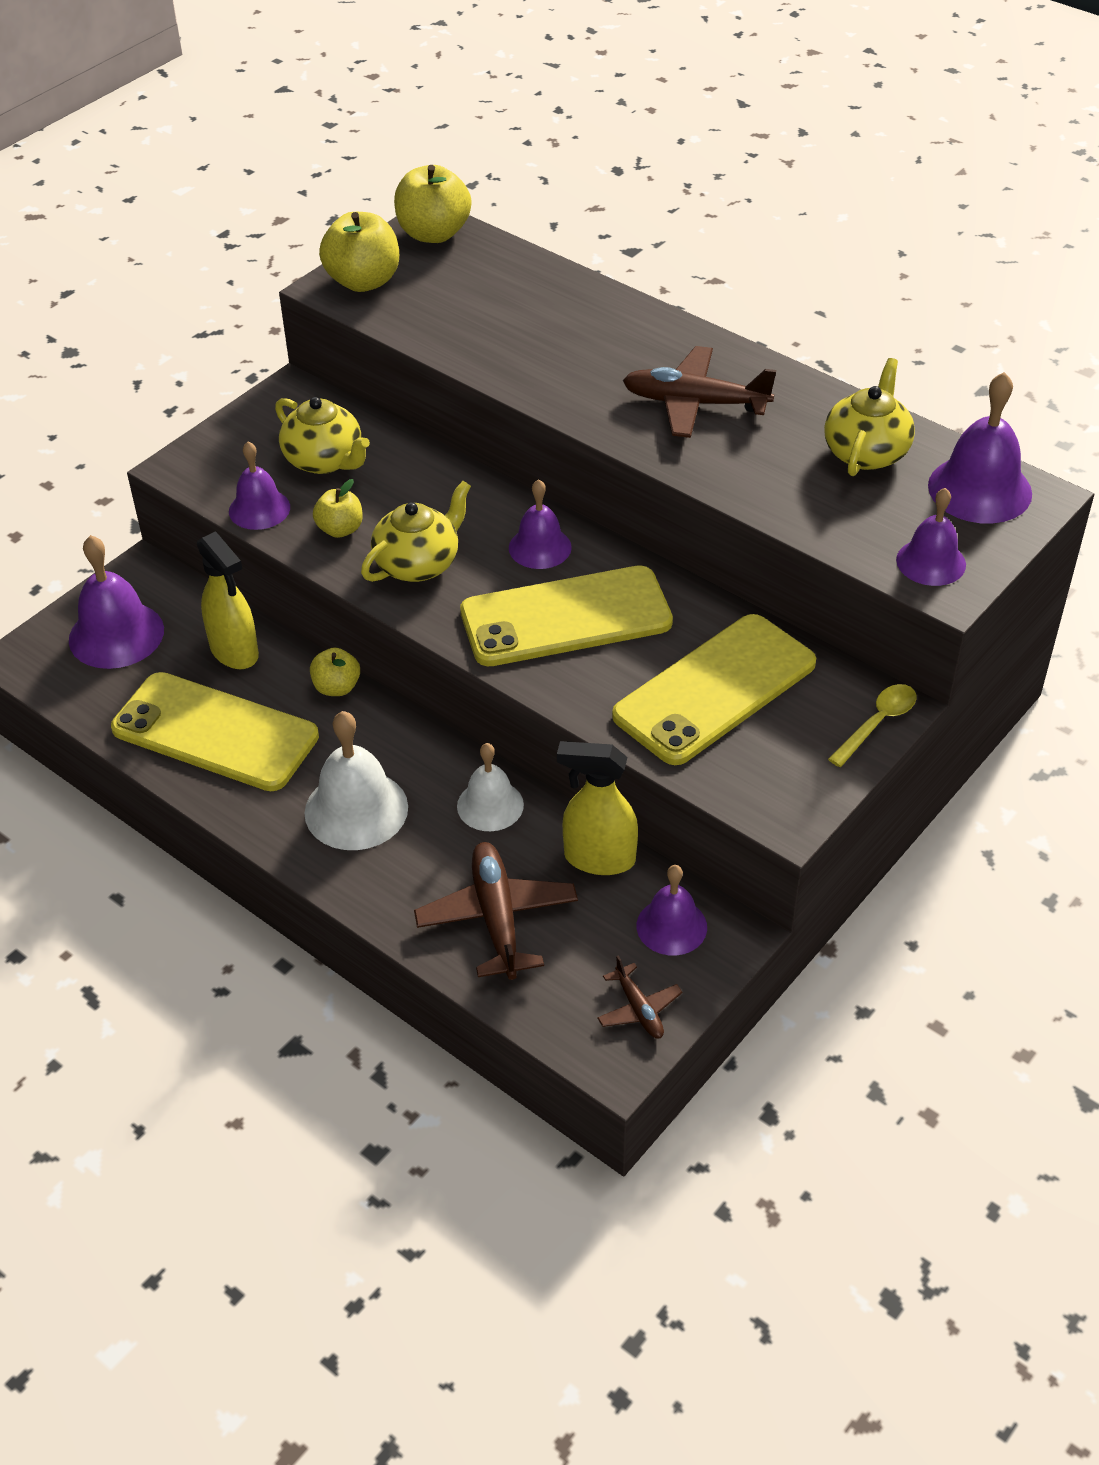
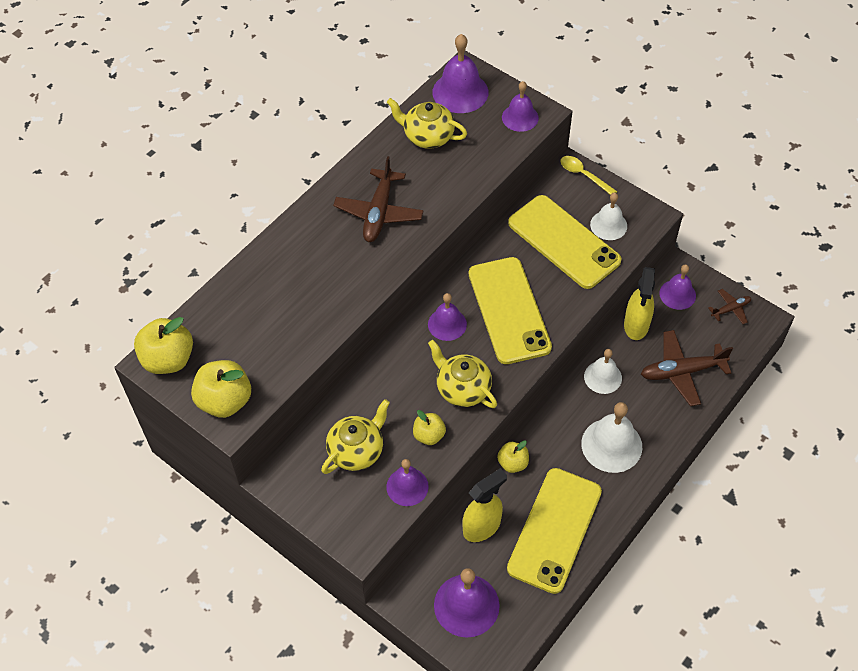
camera: 90 degrees left, 10 degrees up
none -> white bell [590,192,627,240]

